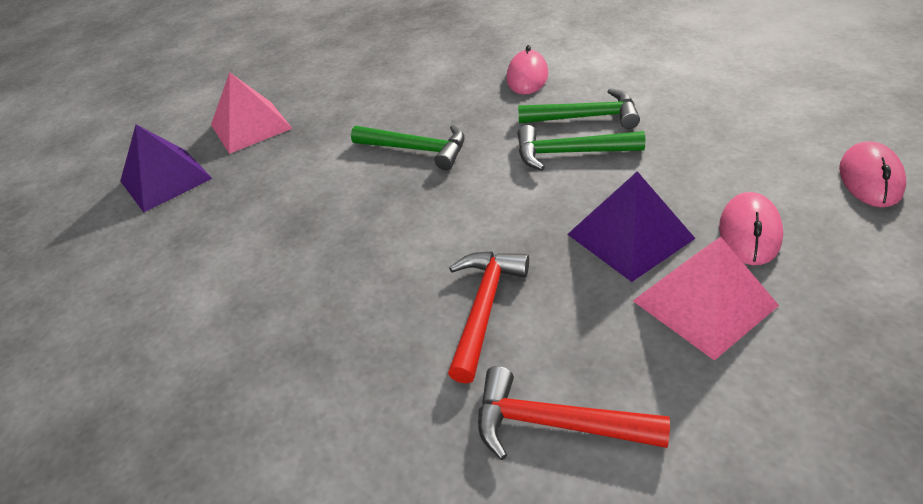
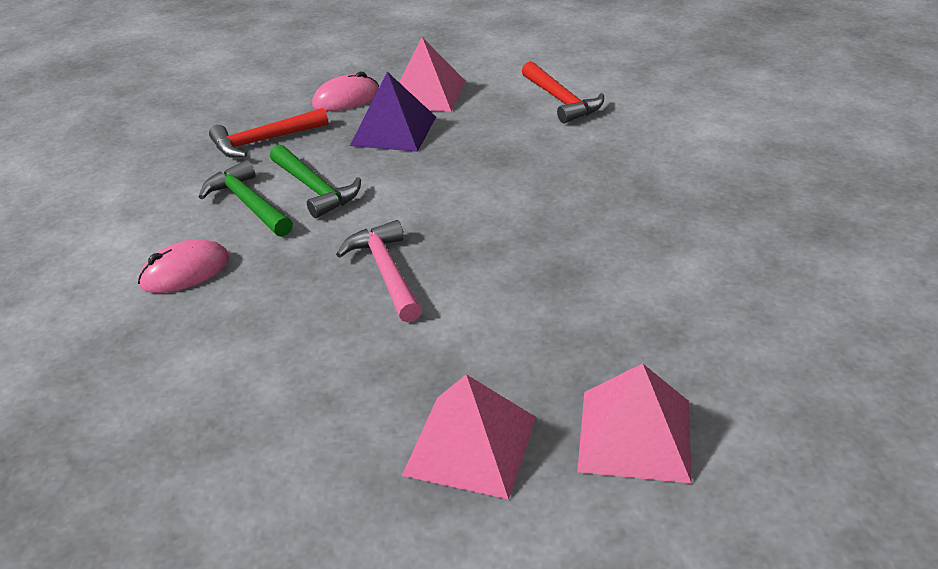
camera: 135 degrees left, 5 degrees down
purple pyramid [120,125,213,212] -> pink pyramid [577,364,692,484]
green hammer [351,125,465,170] -> pink hammer [336,220,422,322]
red hammer [448,251,529,384] -> red hammer moved to [209,108,328,158]
pink mouse [839,141,906,207] -> none

